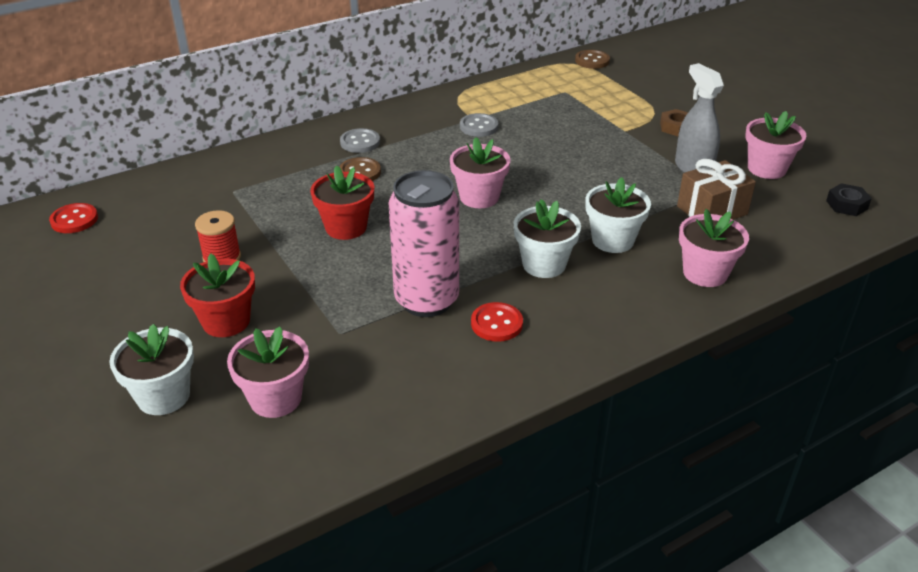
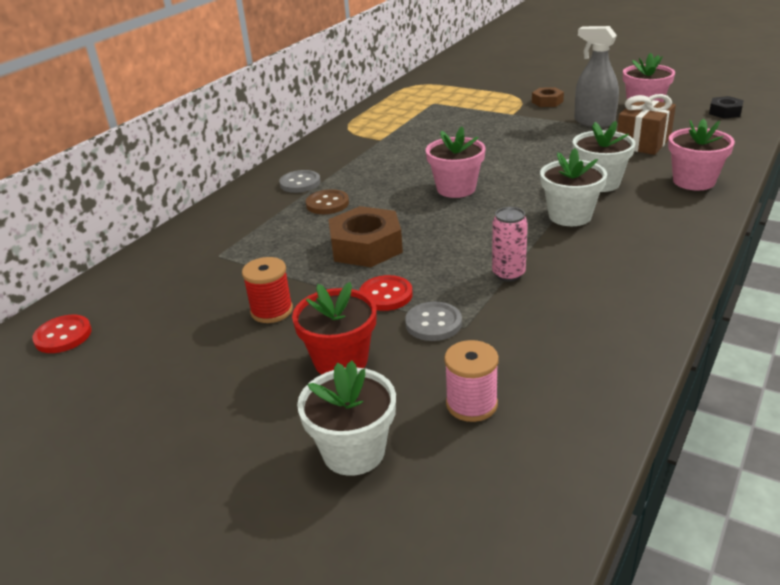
camera: 25 degrees left, 5 degrees down
pink flower pot [227,326,309,418] -> pink spool [444,340,499,422]
red flower pot [310,165,374,240] -> brown nut [328,206,403,267]
pink can [389,170,459,317] -> pink can [492,207,528,282], size x0.49
grey button [460,113,498,137] -> grey button moved to [405,302,462,341]
red button [471,302,523,342] -> red button moved to [359,275,413,311]
brown button [575,50,610,69] -> none

